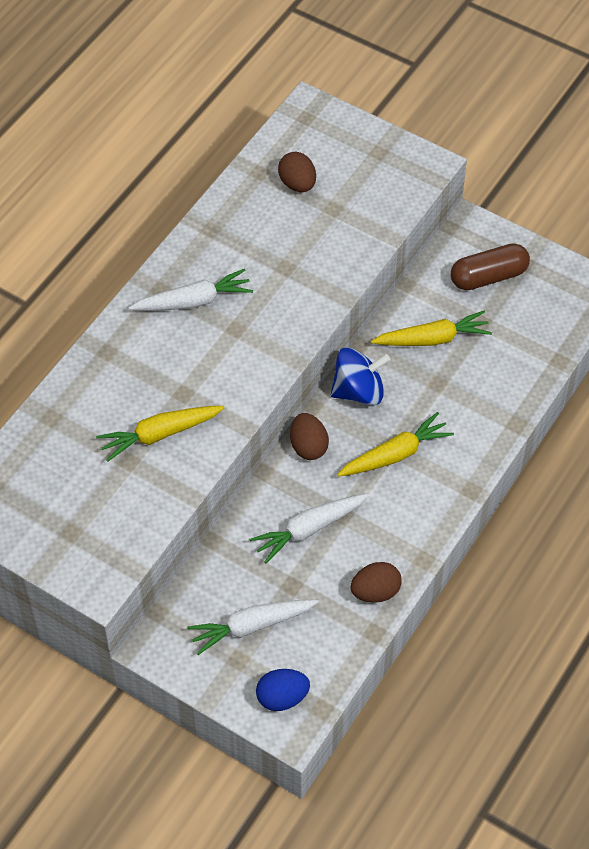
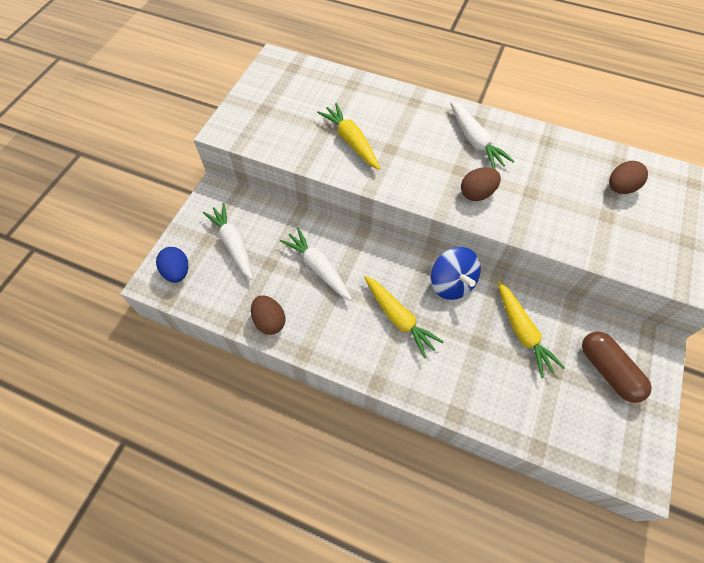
camera: 80 degrees right, 5 degrees up
brown egg [290,413,329,460] -> brown egg moved to [461,167,501,201]

